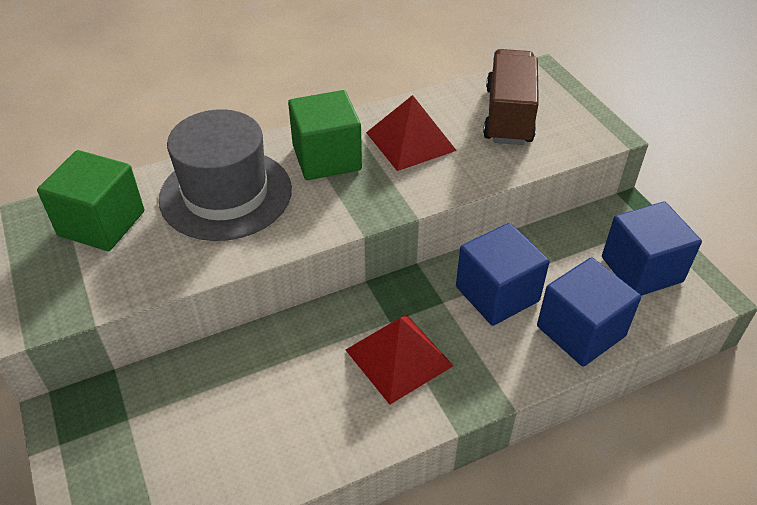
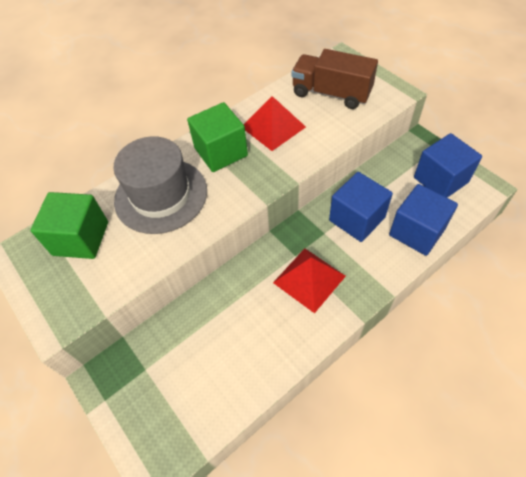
camera: 10 degrees left, 10 degrees up
brown truck [483,49,539,145] -> brown truck turned 60 degrees counterclockwise [292,49,378,109]

